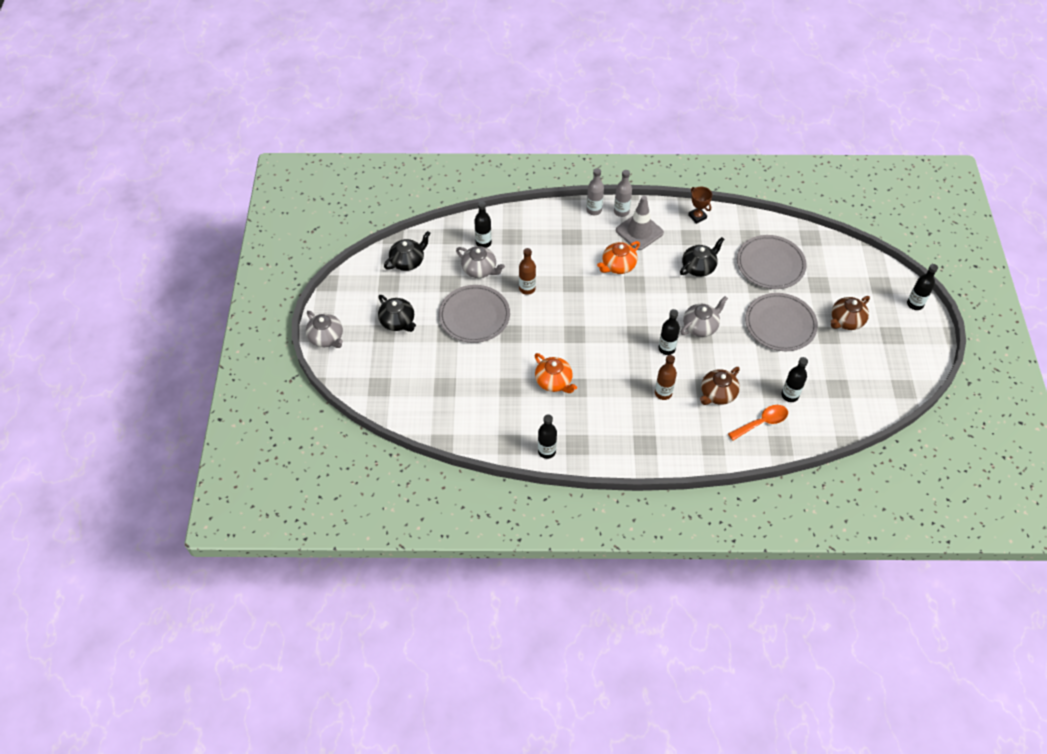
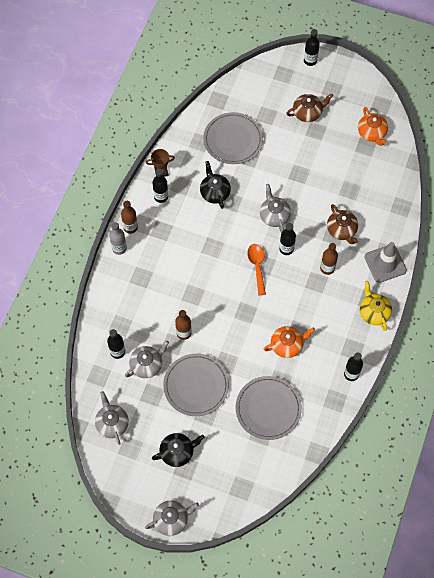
camera: 70 degrees left, 10 degrees up
black teapot [384,231,431,271] -> grey teapot [95,391,129,445]
orange teapot [597,241,640,274] -> orange teapot moved to [358,107,388,146]
grey bottle [614,170,632,217] -> brown bottle [121,201,138,234]
grey traffic cone [616,196,664,250] -> grey traffic cone moved to [365,242,407,283]
orange spoon [728,405,788,440] -> orange spoon moved to [247,244,266,295]
grey plate [745,293,818,351] -> grey plate moved to [236,376,302,440]
black bottle [782,357,808,402] -> black bottle moved to [153,169,168,203]
brown teapot [831,296,870,330] -> brown teapot turned 90 degrees counterclockwise [286,94,333,122]
none -> yellow teapot [360,281,392,331]

